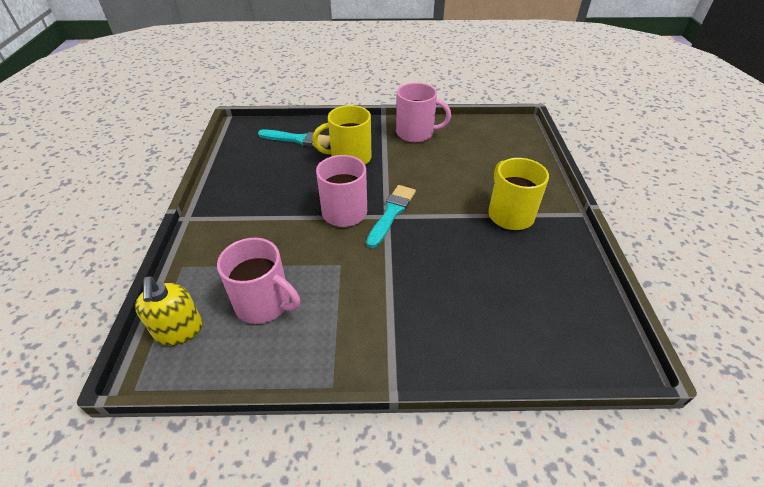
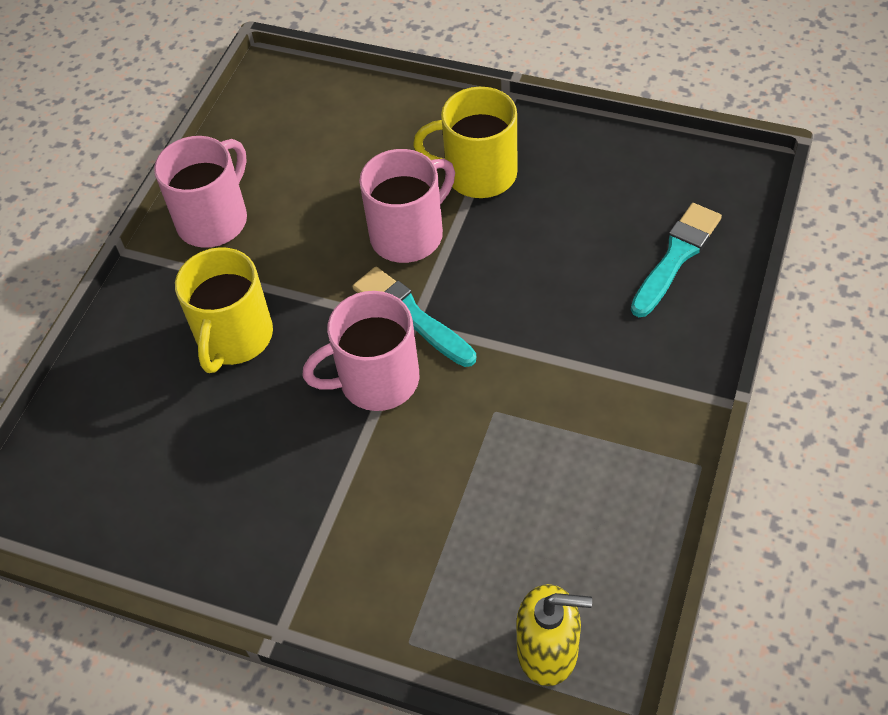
camera: 65 degrees left, 10 degrees up
pink mug [217,238,300,324] -> pink mug moved to [359,149,455,263]
turquoise brush [258,129,330,148] -> turquoise brush moved to [631,203,722,317]

